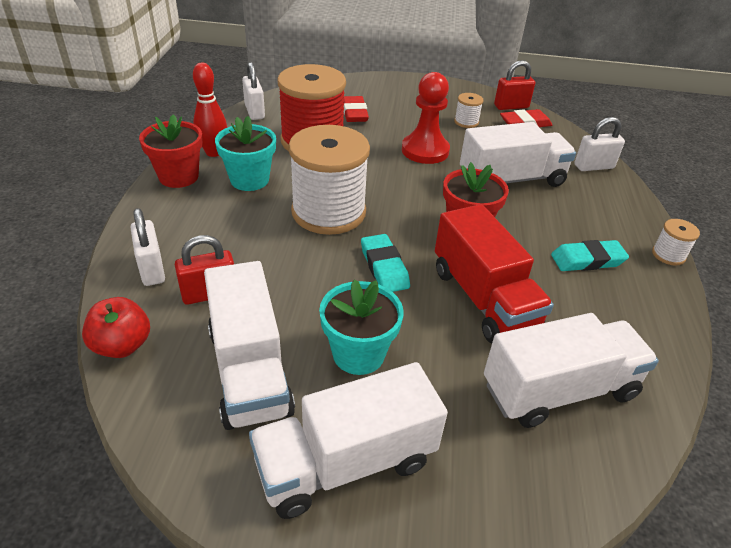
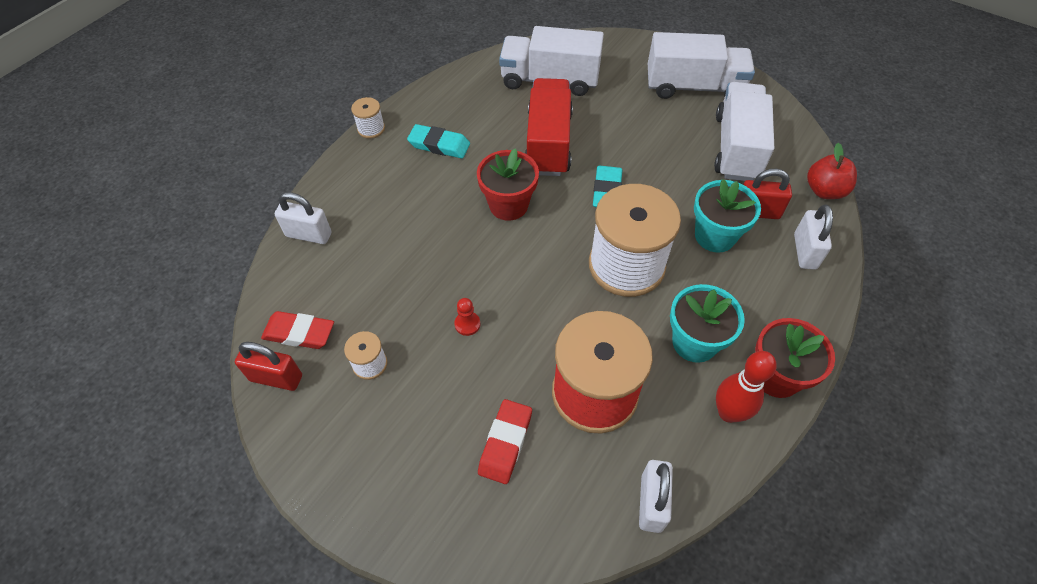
camera: 150 degrees left, 15 degrees up
turquoise flower pot [319,279,404,375] -> turquoise flower pot moved to [694,179,761,253]
red pawn [402,72,450,164] -> red pawn [454,298,481,336], size x0.43
white truck [460,122,576,187] -> none

